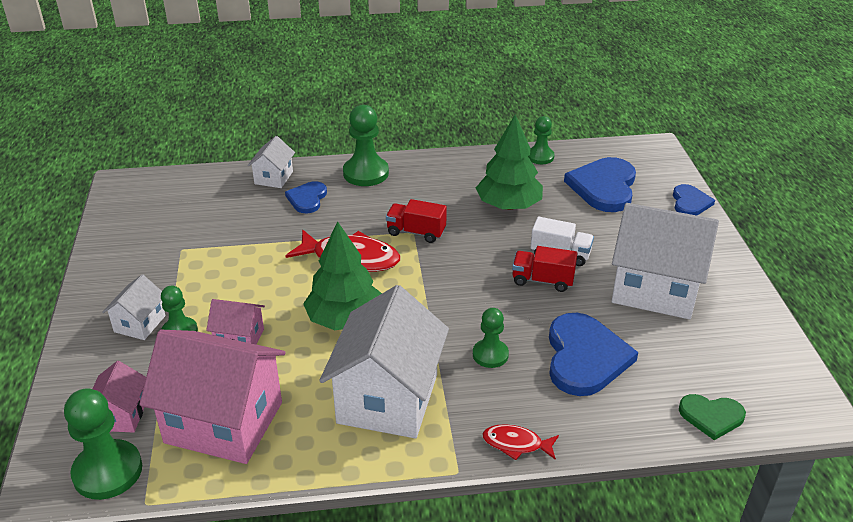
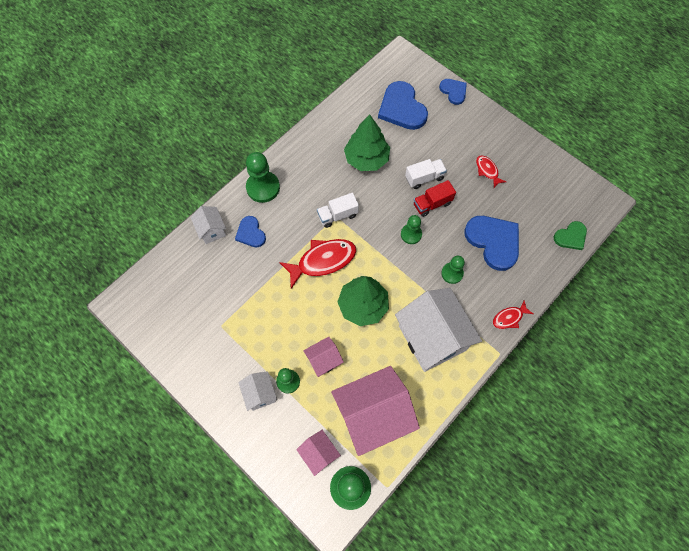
camera: 40 degrees left, 30 degrees up
red truck [386,199,447,243] -> white truck [317,193,359,228]
green pawn [528,116,555,164] -> green pawn moved to [401,215,422,244]
white house [612,203,719,319] -> red fish [476,155,506,188]

